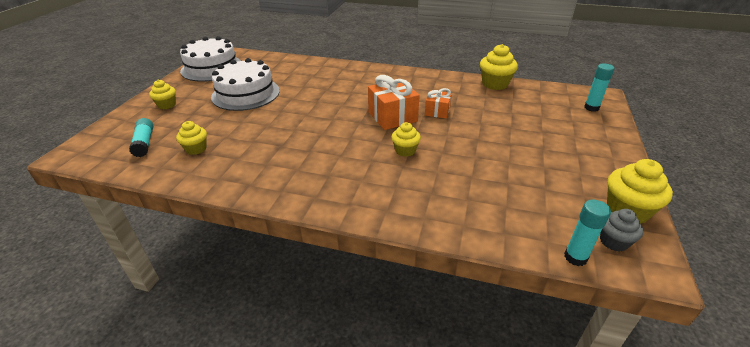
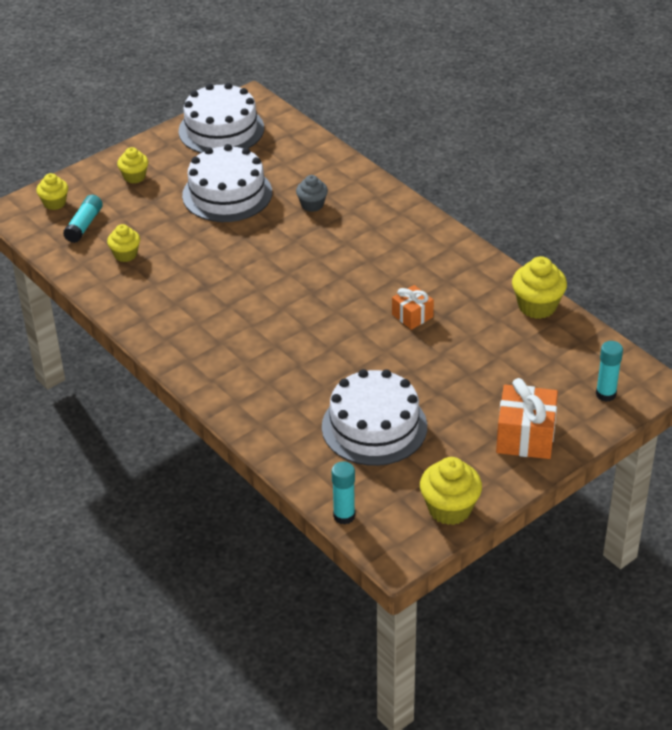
camera: 35 degrees right, 5 degrees up
orange gift [368,75,420,130] -> orange gift moved to [496,378,558,459]
yellow cupcake [391,122,421,157] -> yellow cupcake moved to [36,173,68,210]
grey cupcake [600,209,643,252] -> grey cupcake moved to [296,175,328,212]
none -> white cake [322,369,427,466]

